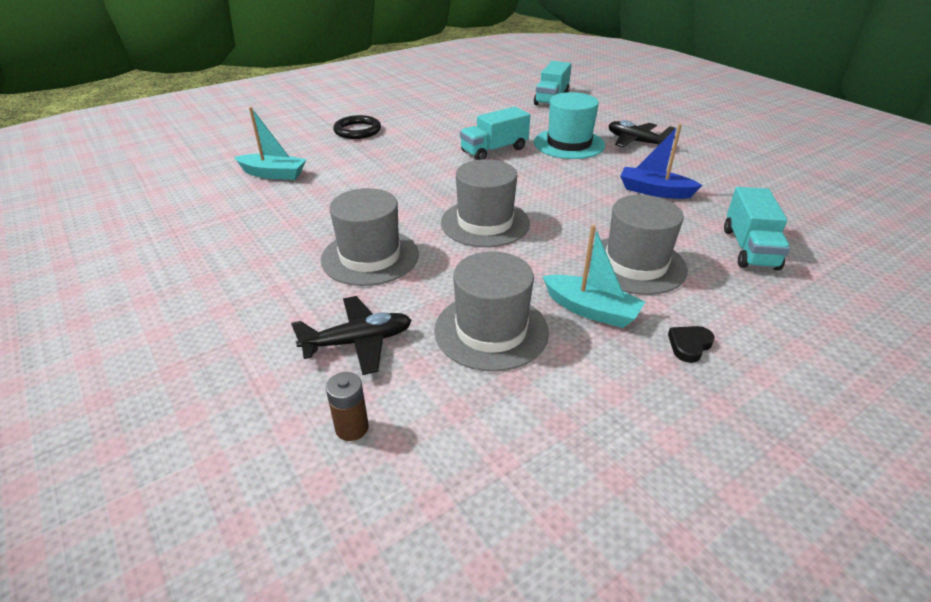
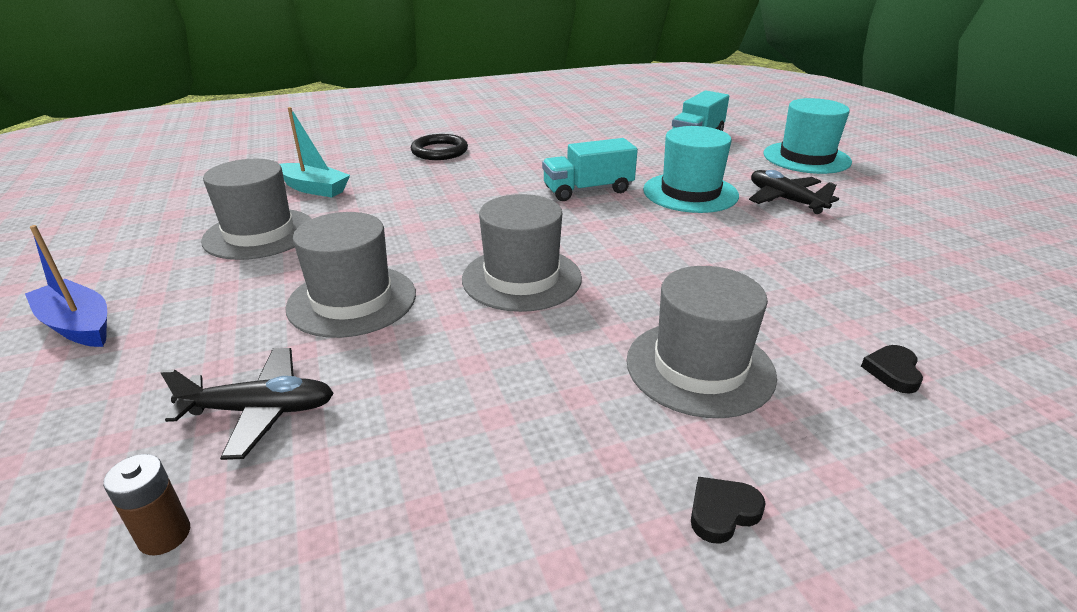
camera: 15 degrees right, 5 degrees down
grey hat [434,252,549,372] -> grey hat moved to [201,159,312,260]
turquoise boat [543,225,645,328] -> none
blue boat [620,124,702,199] -> blue boat moved to [25,225,107,347]
turquoise truck [724,187,790,270] -> black heart [861,345,923,394]
none -> turquoise hat [763,98,852,174]

